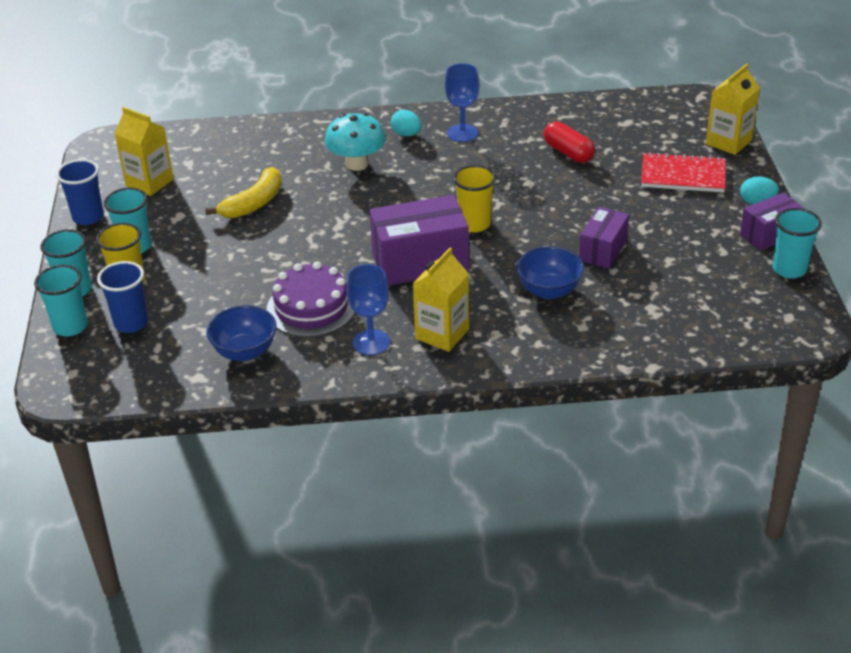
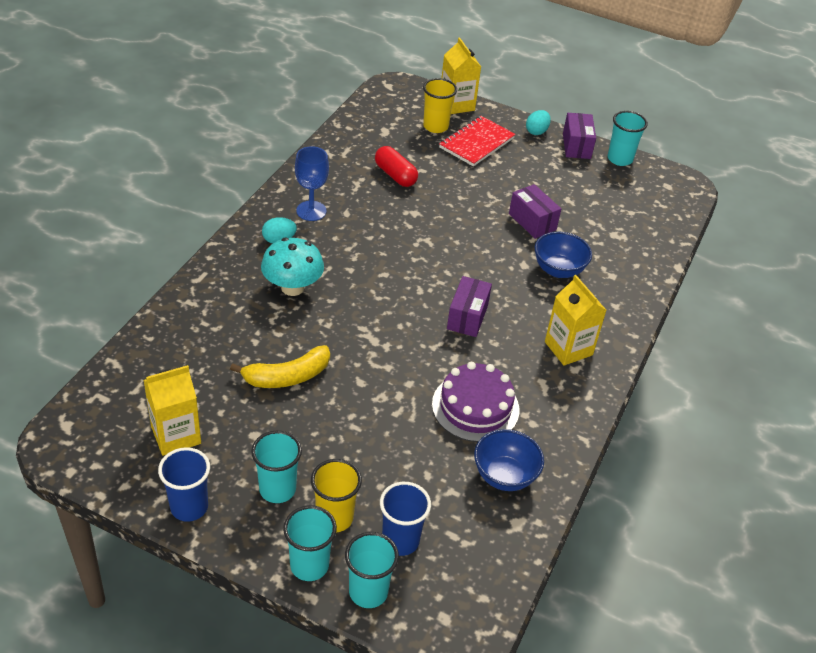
camera: 65 degrees left, 5 degrees up
yellow banana [205,167,282,218] -> yellow banana turned 90 degrees clockwise [230,345,330,388]
blue goblet [346,264,390,355] -> none
purple box [369,195,469,286] -> purple box [447,276,492,337], size x0.59
yellow cup [453,165,496,232] -> yellow cup moved to [423,78,457,133]
red capsule [544,122,595,163] -> red capsule turned 60 degrees clockwise [375,146,418,187]

